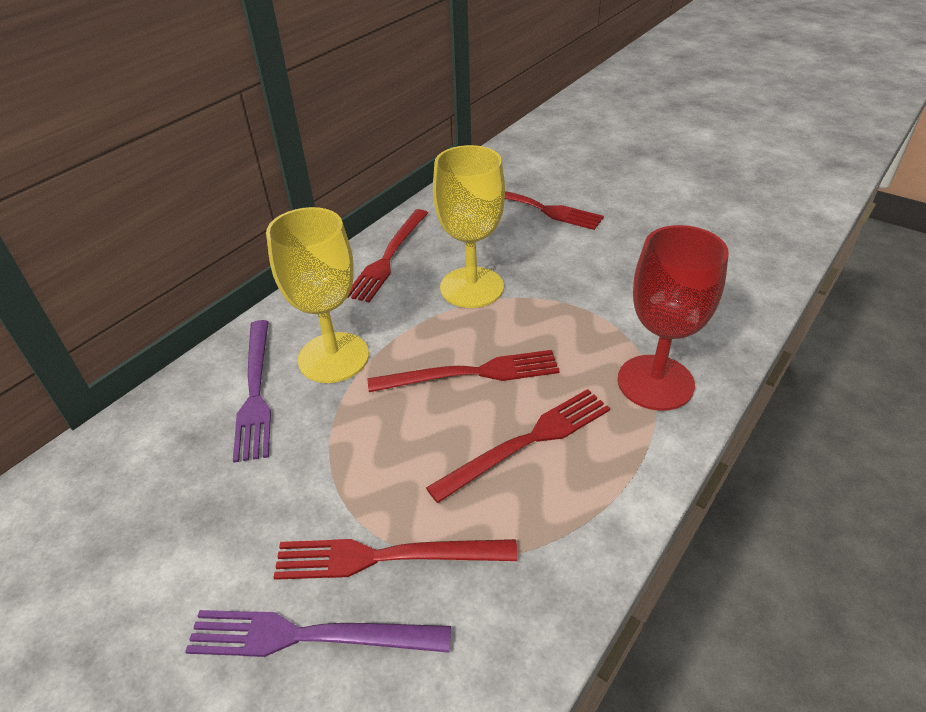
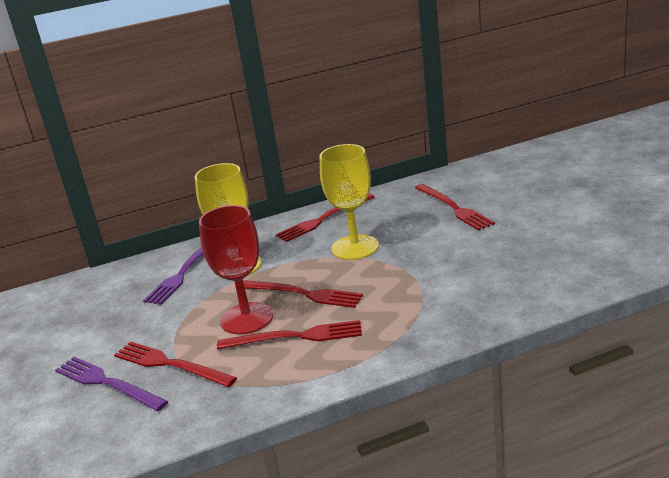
camera: 35 degrees right, 15 degrees down
red goblet [618,225,729,411] -> red goblet moved to [199,205,273,335]

